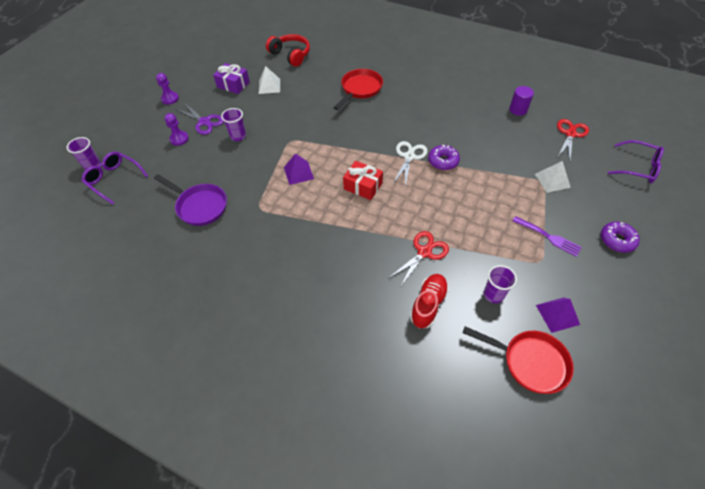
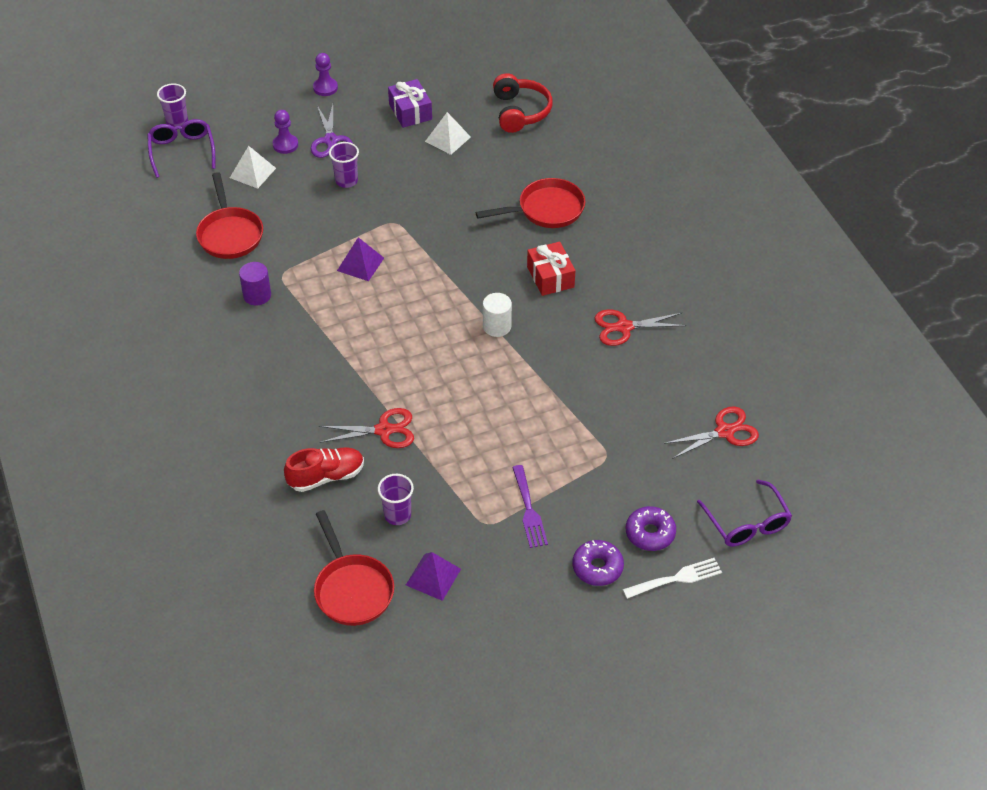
camera: 40 degrees right, 5 degrees down
purple pan [154,174,227,226] -> red pan [196,172,263,259]
red gift [343,161,383,200] -> red gift moved to [527,242,575,296]
white scissors [393,141,428,188] -> white cylinder [483,293,512,337]
purple donut [428,145,460,170] -> purple donut moved to [626,506,676,551]
purple cylinder [509,86,534,116] -> purple cylinder moved to [239,262,271,305]
white pyramid [535,161,571,193] -> white pyramid moved to [230,146,276,189]
none -> red scissors [595,309,687,346]
none -> white fork [623,558,722,599]

